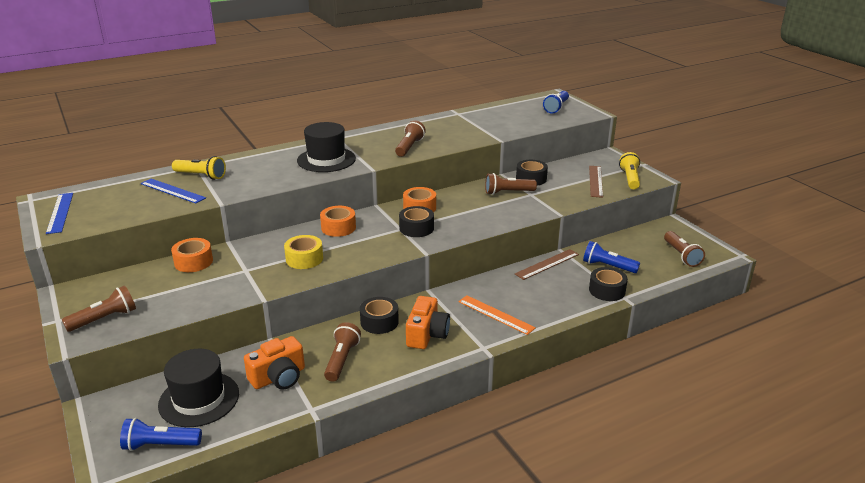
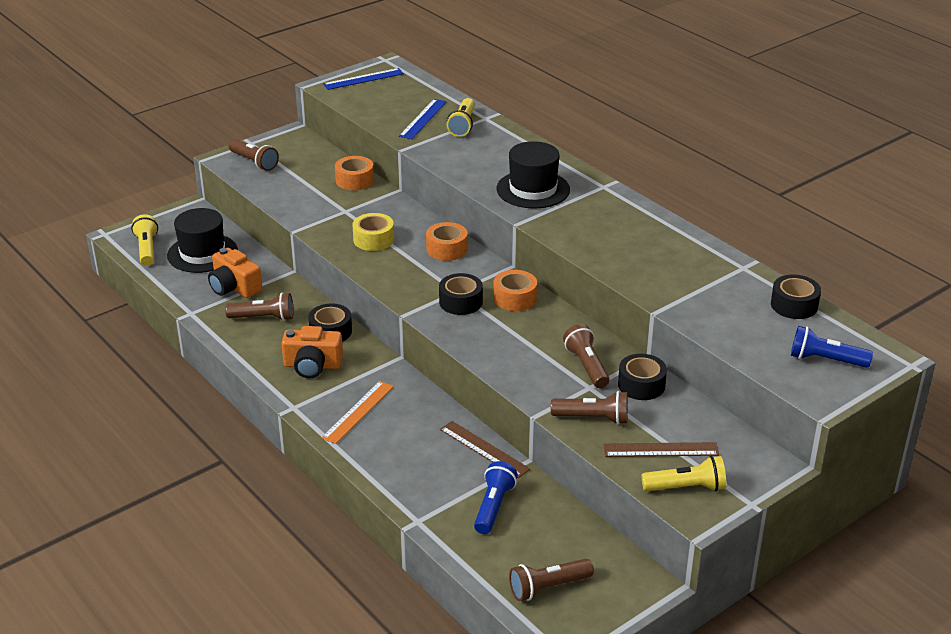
camera: 80 degrees right, 5 degrees up
blue flashlight [120,418,202,451] -> yellow flashlight [131,214,158,266]
brown flashlight [395,120,426,157] -> brown flashlight moved to [551,391,628,425]
black tape [589,267,628,301] -> black tape moved to [771,275,821,319]

